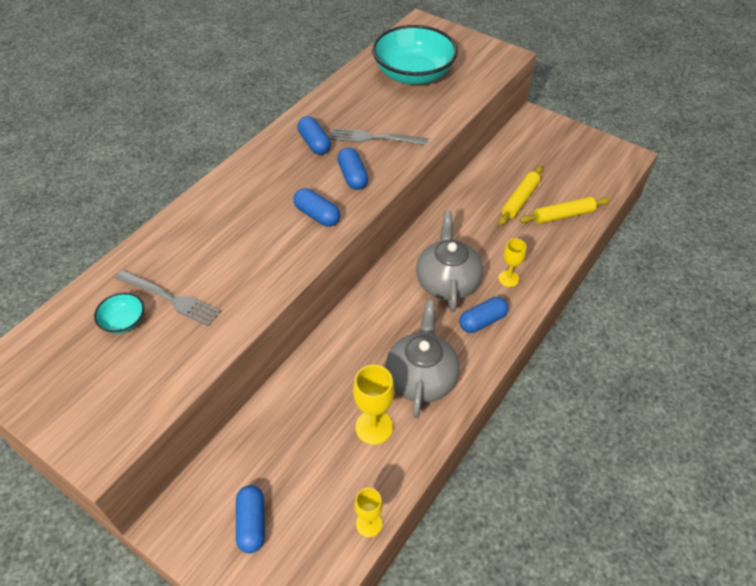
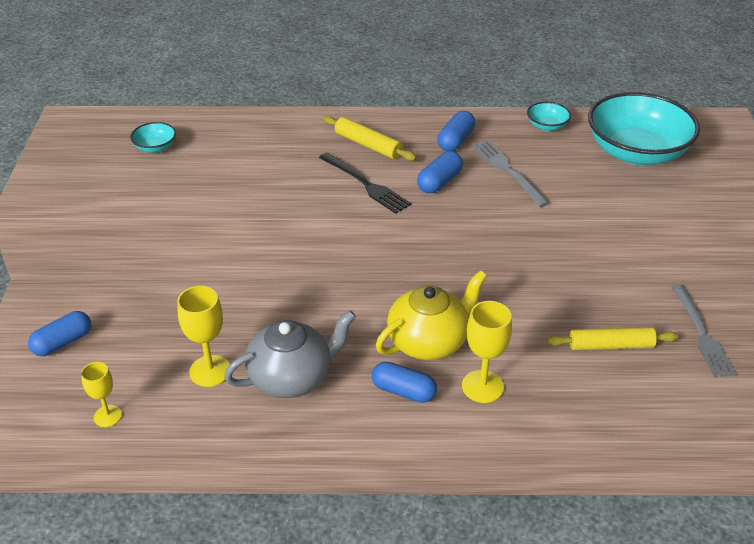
camera: 55 degrees right, 10 degrees down
grey fork [115,270,221,327] -> grey fork moved to [672,285,736,378]
blue capsule [294,188,340,227] -> black fork [319,152,411,214]
grey teapot [416,211,483,312] -> yellow teapot [376,270,487,360]
yellow goblet [498,239,526,287] -> yellow goblet [462,301,512,403], size x1.56
yellow rolling pin [520,197,610,224] -> yellow rolling pin moved to [323,115,417,161]
none -> turquoise bowl [527,102,571,131]

